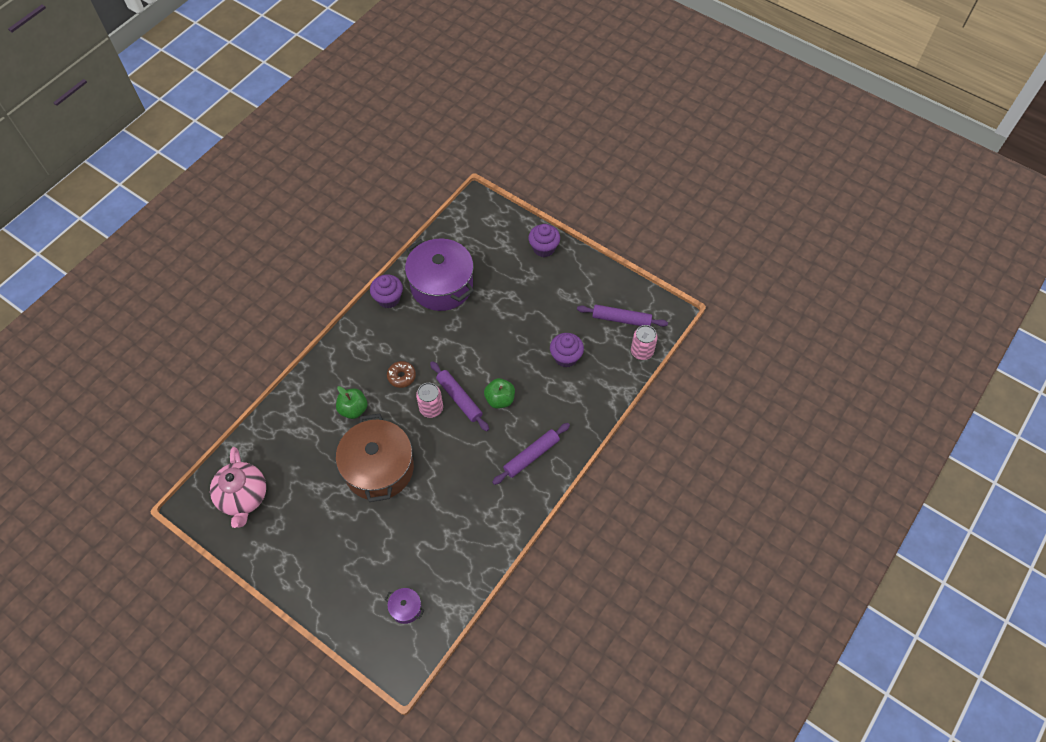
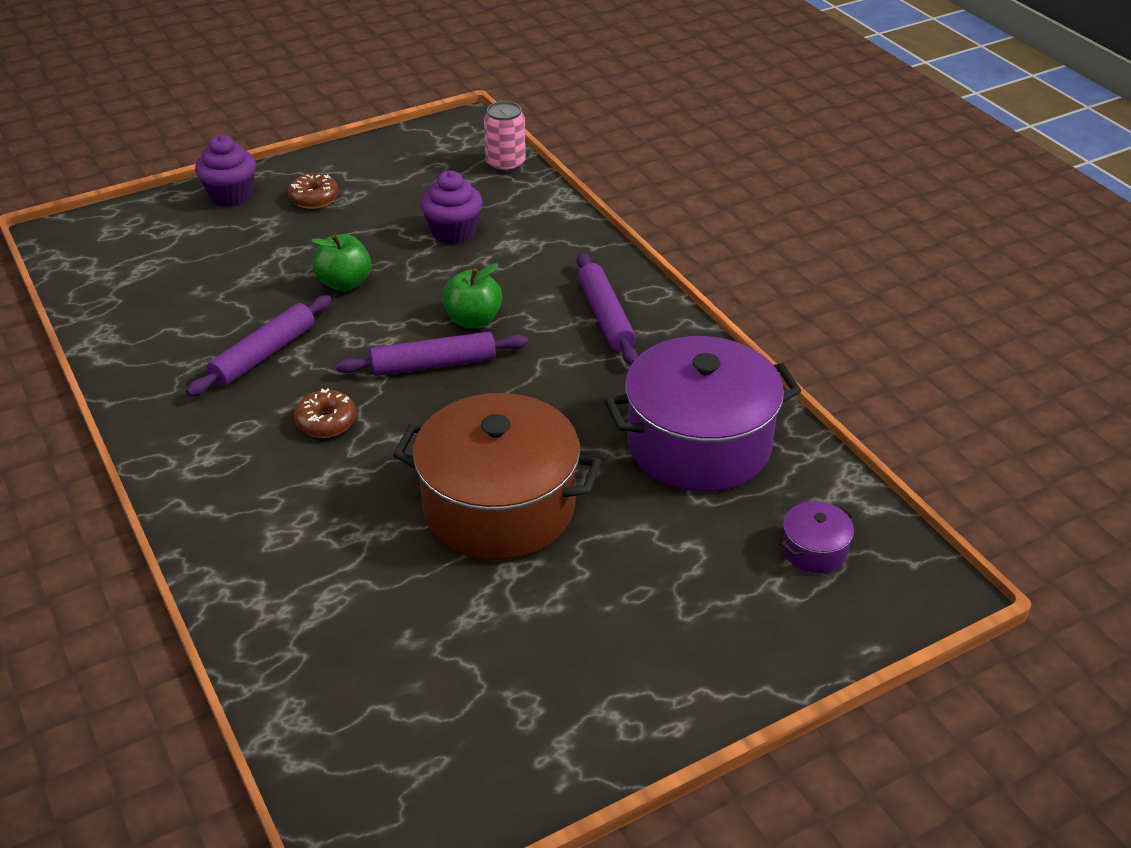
camera: 65 degrees left, 20 degrees down
pink teapot [210,447,266,528] -> none
green apple [336,386,367,419] -> green apple moved to [311,234,371,291]
purple cupcake [370,274,403,308] -> none
purple pot [405,239,474,311] -> purple pot moved to [605,336,801,492]
pink can [416,383,443,418] -> none
purple rolling pin [577,305,668,327] -> purple rolling pin moved to [186,295,332,397]
none -> brown donut [288,173,339,209]

